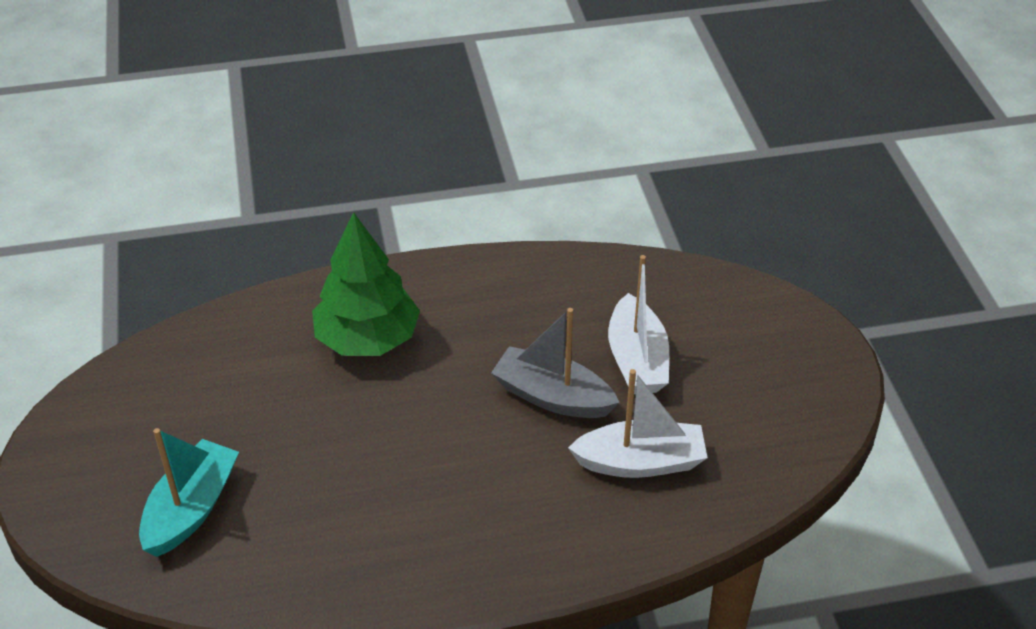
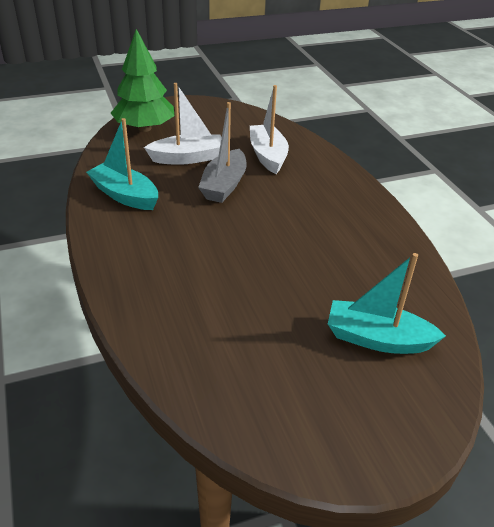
camera: 100 degrees left, 5 degrees down
green tree [312,213,420,356] -> green tree moved to [111,29,175,132]
none -> turquoise boat [86,118,158,210]

